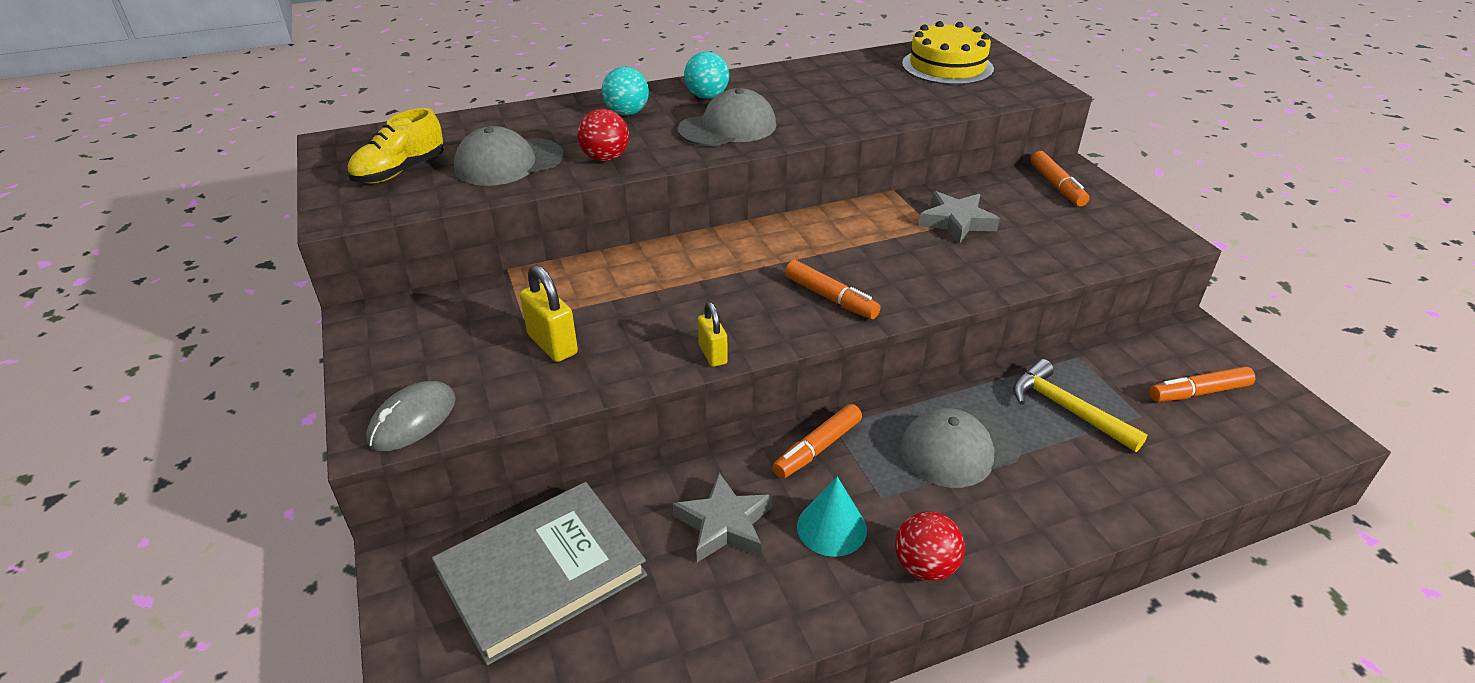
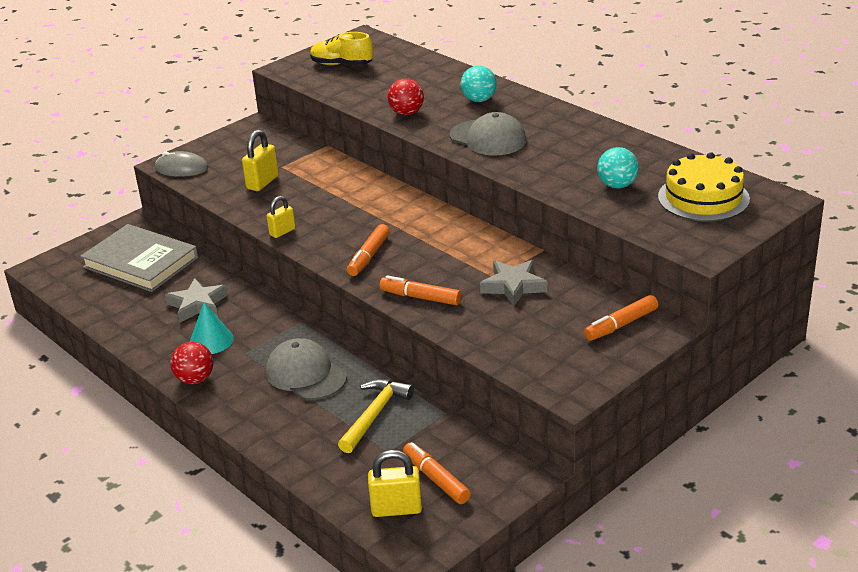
camera: 70 degrees right, 5 degrees down
grey cap [454,126,564,186] -> none
turquoise ball [684,51,729,99] -> turquoise ball moved to [597,147,639,188]
orange marker [772,404,862,479] -> orange marker moved to [379,275,461,305]
none -> yellow padlock [368,450,422,517]

